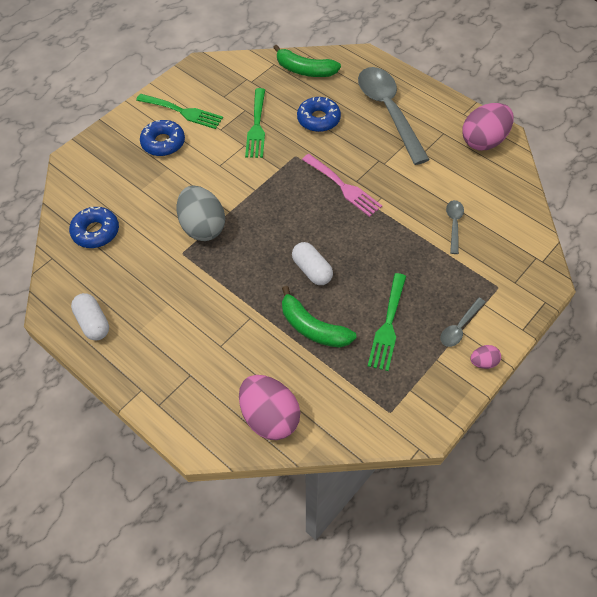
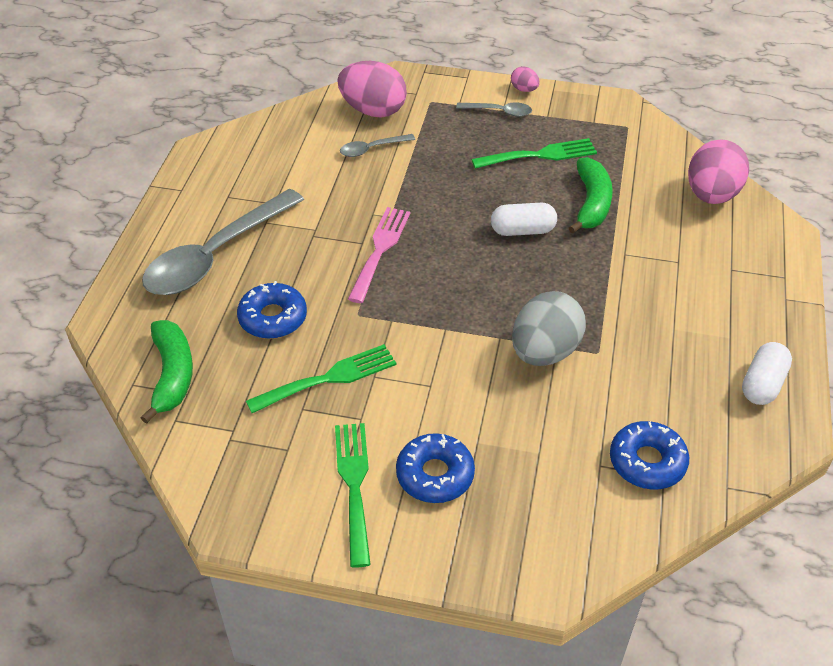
camera: 120 degrees left, 10 degrees down
white capsule [292,242,333,285] -> white capsule turned 60 degrees clockwise [491,203,557,236]
pink egg [462,103,514,150] -> pink egg moved to [337,61,407,118]

